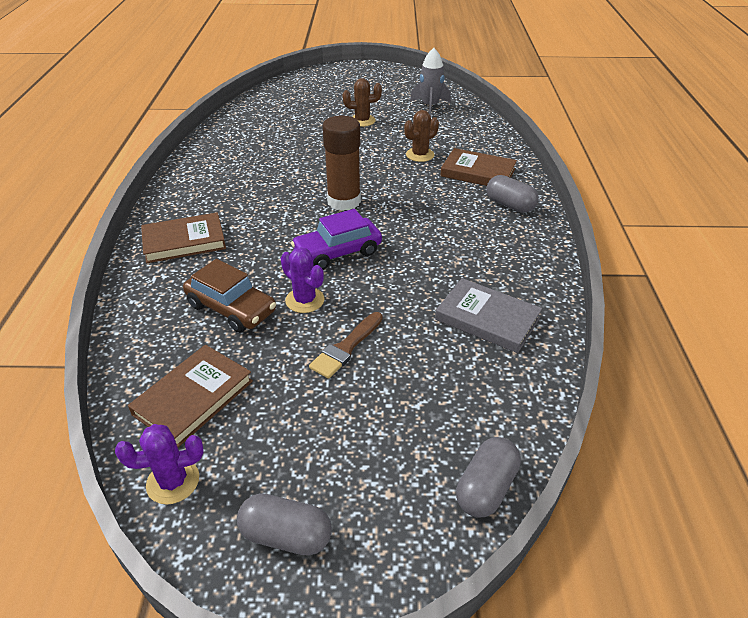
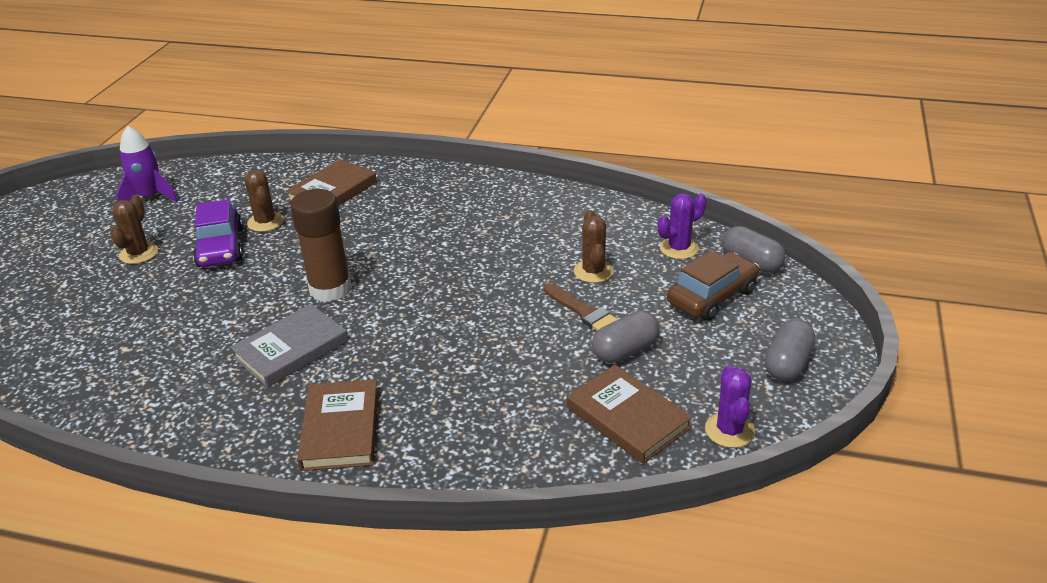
camera: 75 degrees left, 5 degrees down
brown car [183,259,276,333] -> brown car moved to [667,251,759,321]
purple cactus [281,247,325,313] -> purple cactus moved to [658,193,707,259]
purple car [291,209,382,270] -> purple car moved to [193,199,243,267]
grey rocket [410,48,451,116] -> purple rocket [116,126,178,202]
grey book [435,278,542,353] -> grey book moved to [230,304,348,388]
grey capsule [486,175,539,213] -> grey capsule moved to [592,311,660,363]
none -> brown cactus [574,210,614,283]

